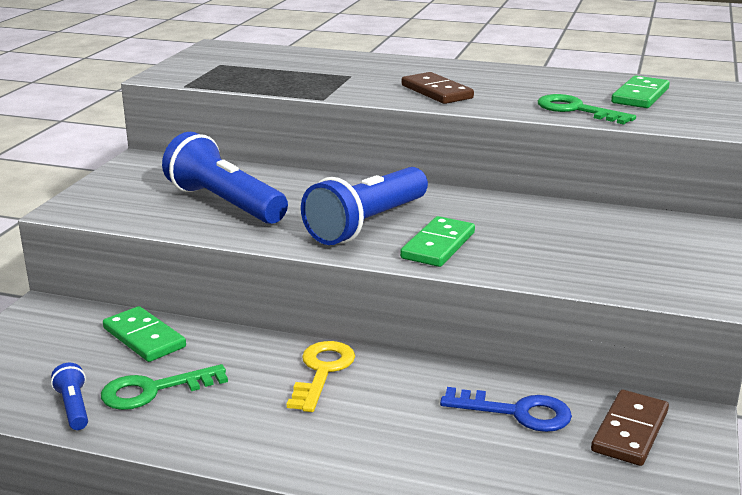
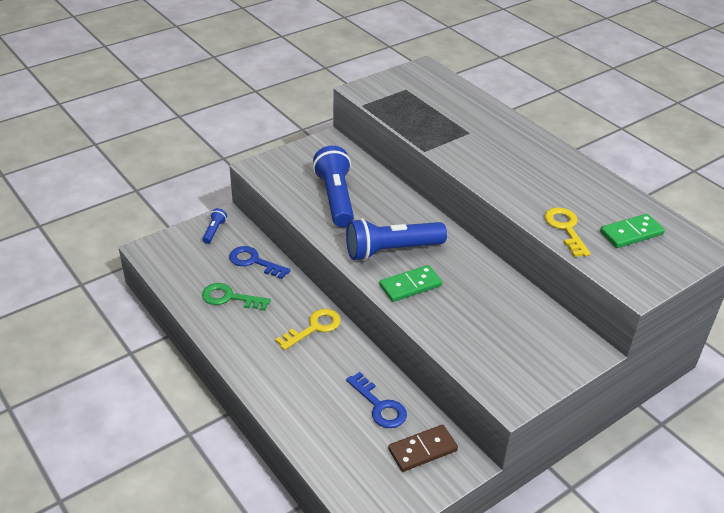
camera: 35 degrees right, 15 degrees up
blue flashlight [51,363,88,430] -> blue flashlight moved to [202,208,227,244]
green domino [103,306,186,362] -> blue key [229,246,291,279]
brown domino [402,72,474,104] -> none
green key [538,94,636,125] -> yellow key [544,207,591,257]

